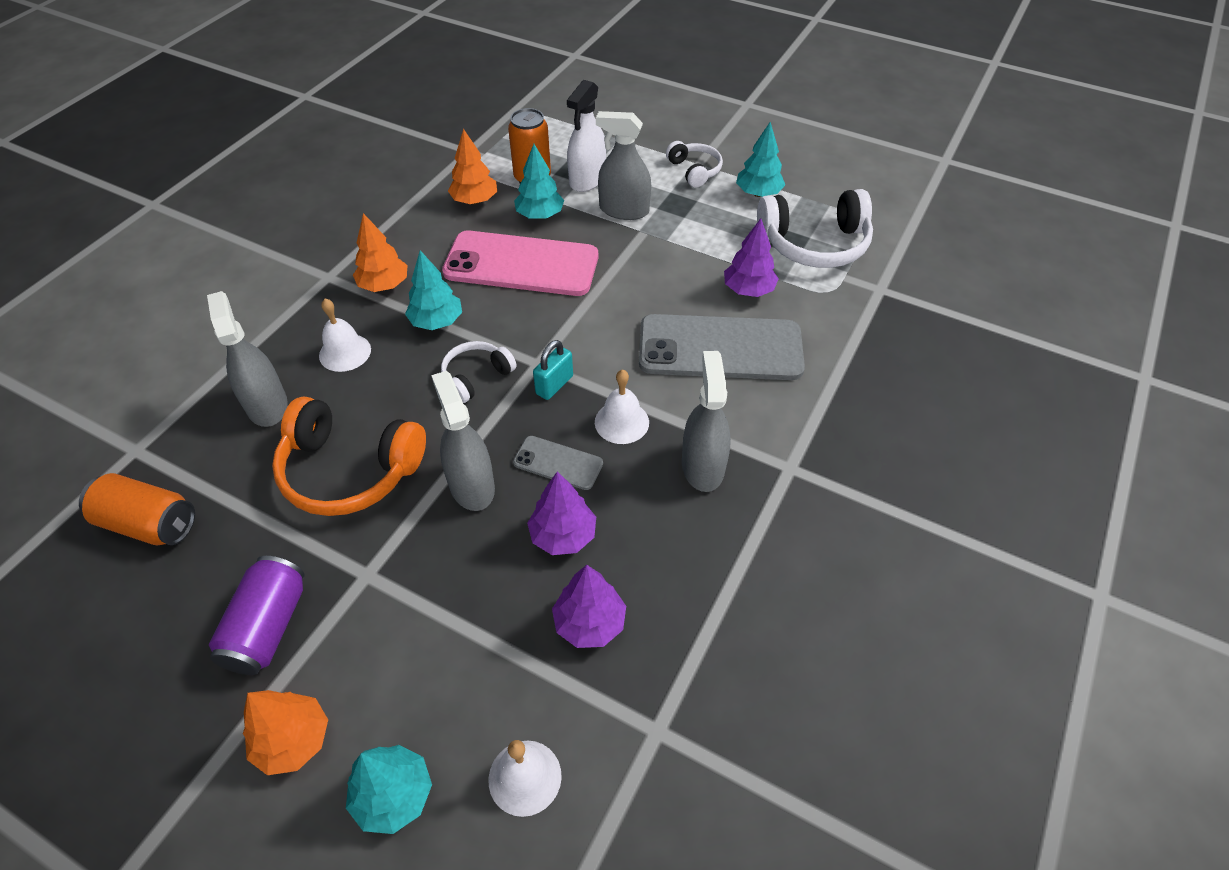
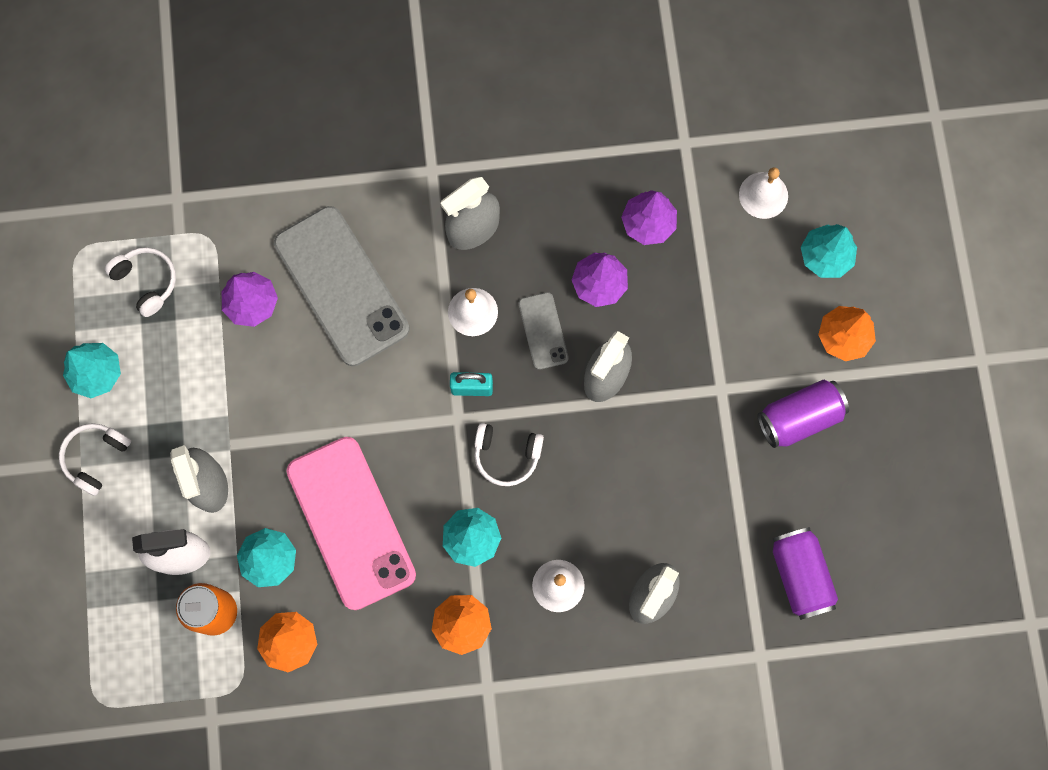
camera: 125 degrees left, 25 degrees up
orange can [79,473,195,546] -> purple can [772,527,838,620]
orange headphones [272,396,426,516] -> none
white headphones [757,189,873,268] -> white headphones [105,247,176,317], size x0.55

